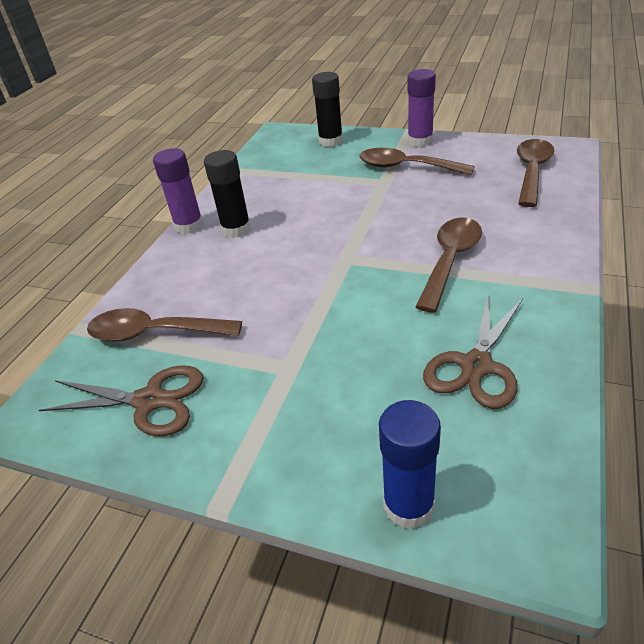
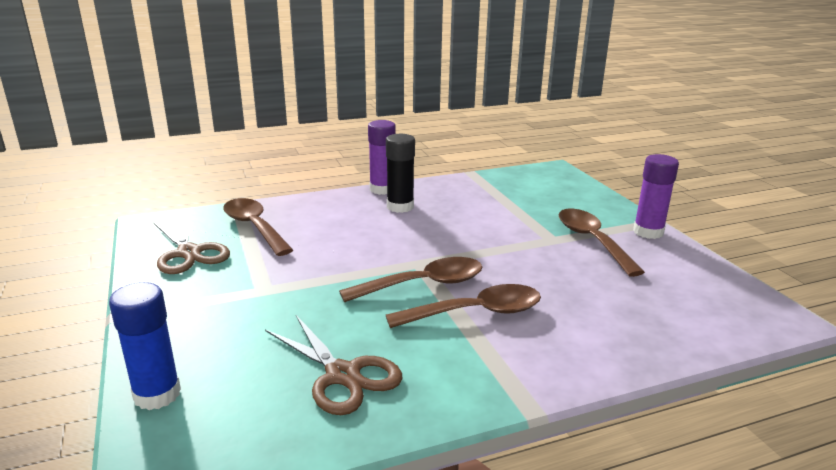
camera: 45 degrees right, 15 degrees down
black glue stick [312,72,343,147] -> none
brown scissors [423,294,523,409] -> brown scissors turned 120 degrees counterclockwise [265,315,403,415]
brown spoon [517,139,555,207] -> brown spoon moved to [339,257,482,302]

